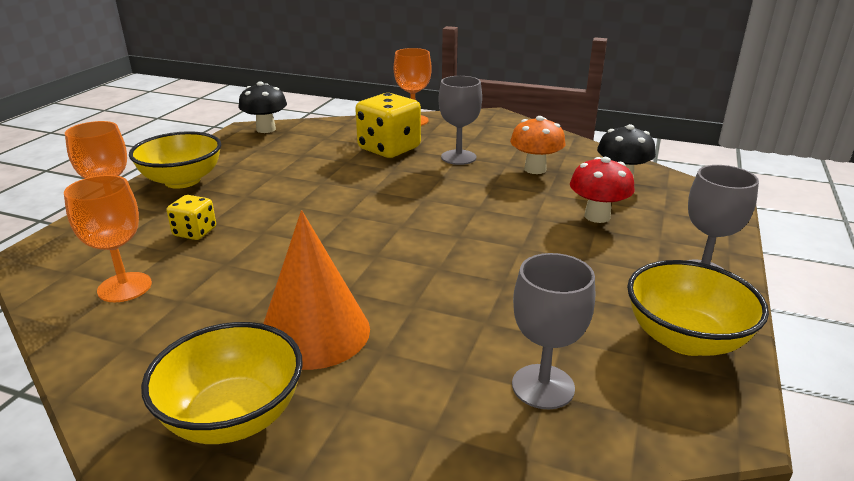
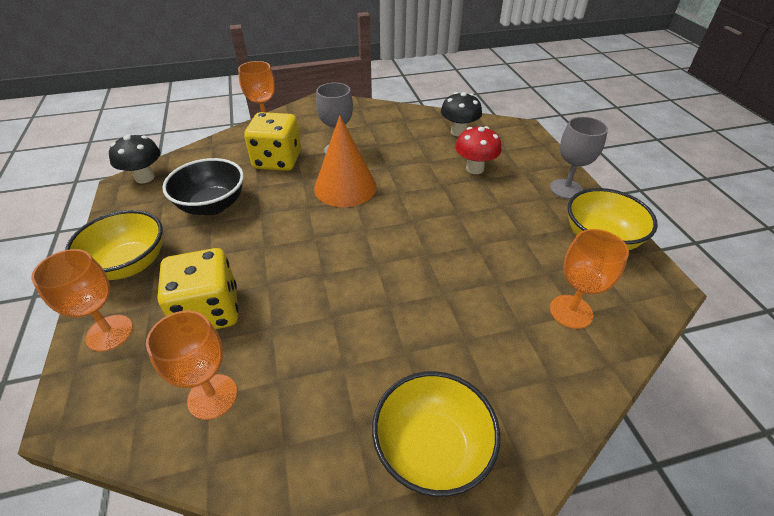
camera: 35 degrees left, 15 degrees up
yellow dice [167,195,216,240] -> yellow dice [158,248,238,329], size x1.88
orange cone [263,210,370,370] -> orange cone moved to [314,115,377,207]
orange mushroom [510,116,566,174] -> none
grey goblet [512,253,595,409] -> orange goblet [550,229,629,329]
none -> black bowl [162,158,244,215]

